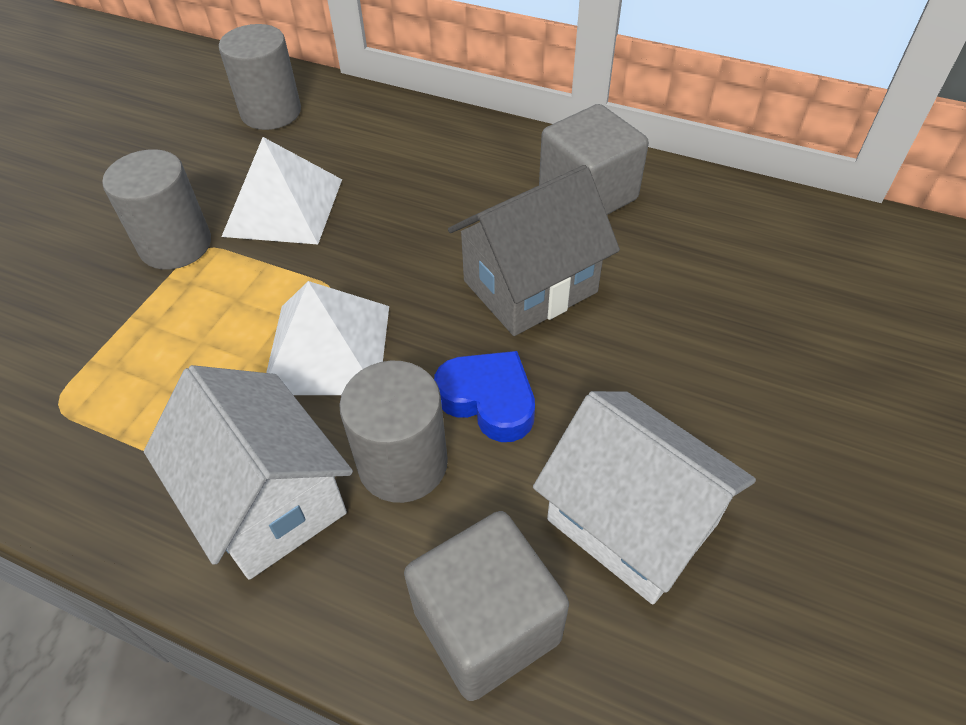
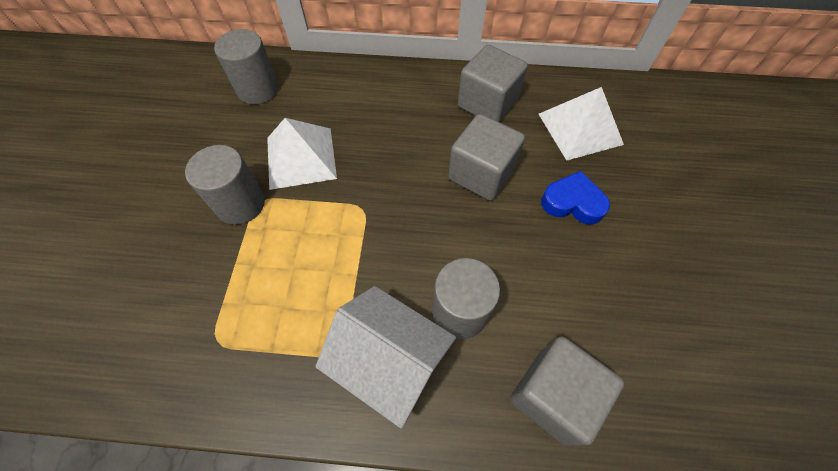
camera: 20 degrees left, 10 degrees up
white pyramid [266,281,389,395] -> white pyramid moved to [539,87,624,161]
blue heart [434,351,535,442] -> blue heart moved to [541,171,610,224]
grey house [448,165,620,336] -> grey cube [448,114,525,201]
white house [533,391,756,604] -> none

